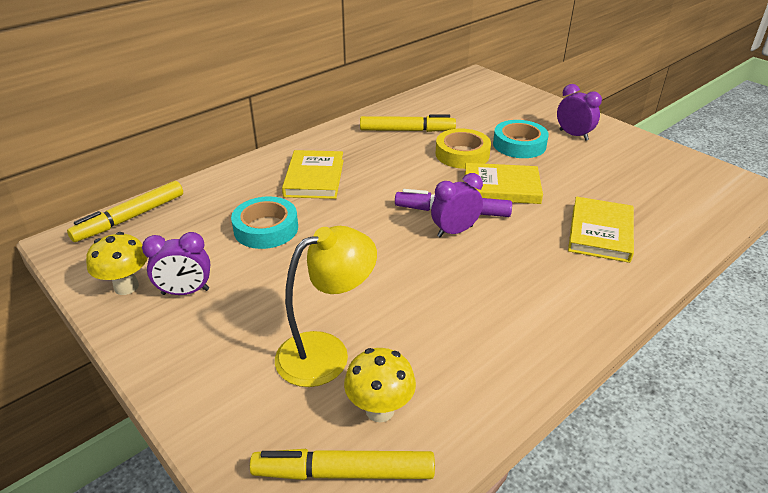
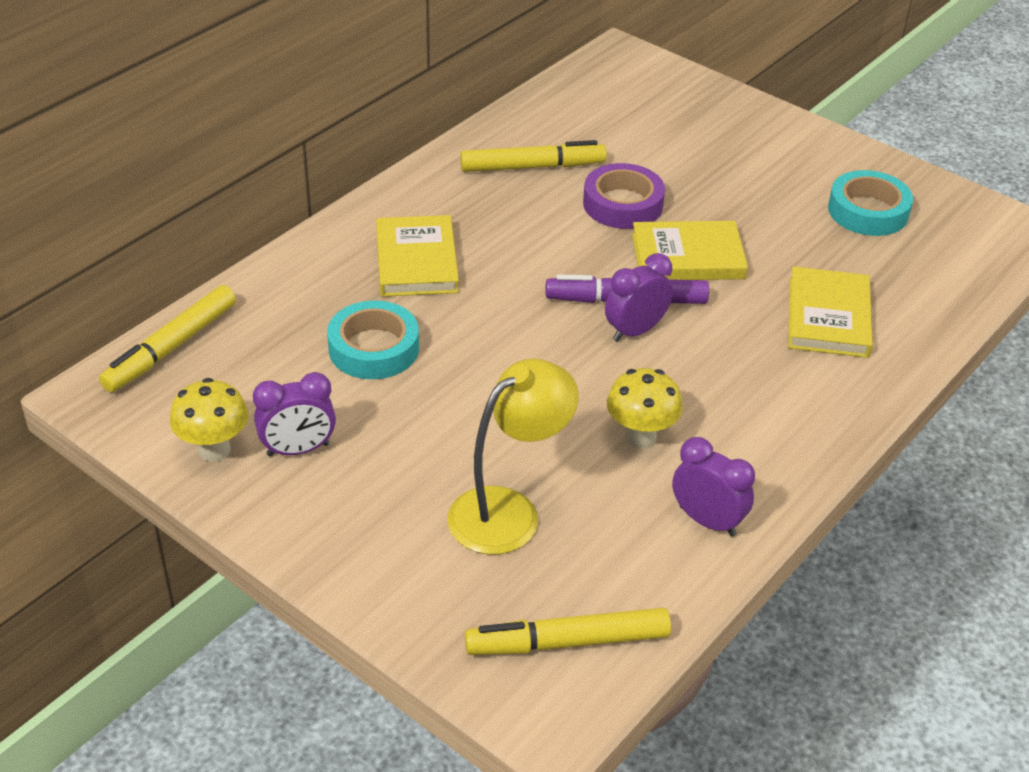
camera: 10 degrees left, 5 degrees up
yellow mushroom [344,348,416,422] -> yellow mushroom moved to [607,368,683,448]
yellow tape [435,129,491,169] -> purple tape [583,163,665,229]
turquoise tape [493,120,549,158] -> turquoise tape moved to [828,170,913,236]
purple clock [557,84,602,141] -> purple clock moved to [672,437,755,537]

